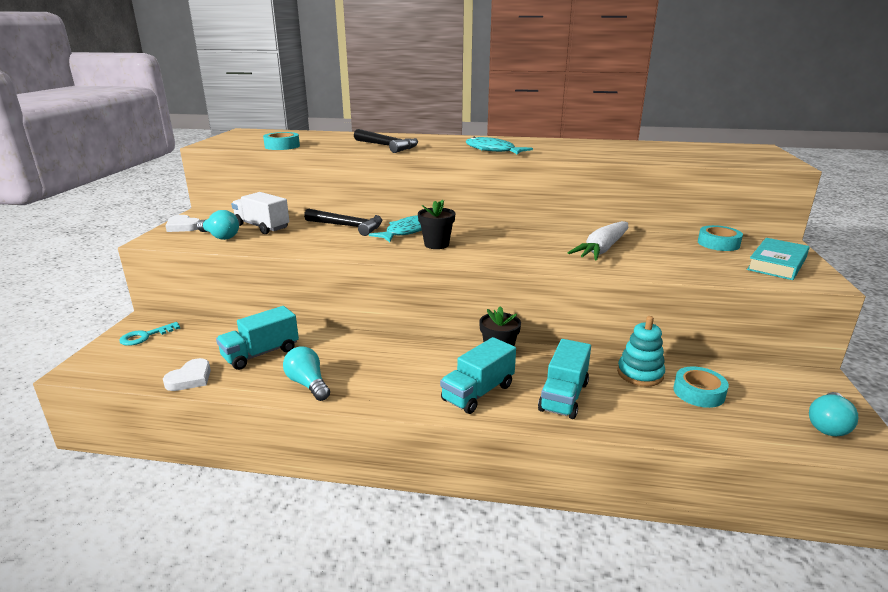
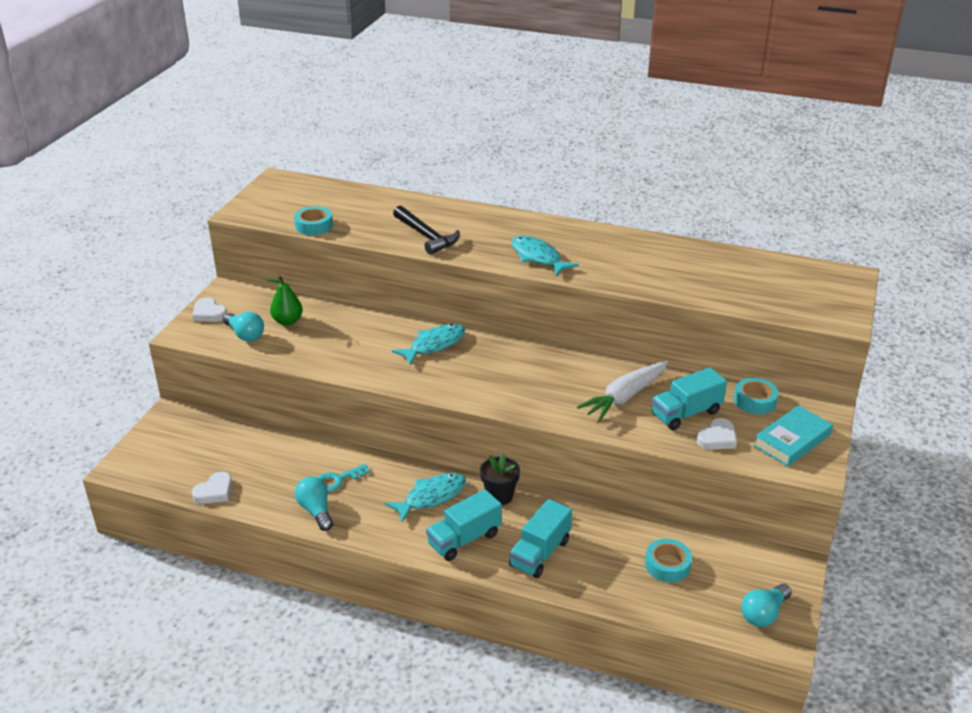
camera: 10 degrees right, 10 degrees up
turquoise key [119,322,180,346] -> turquoise key moved to [317,464,370,492]
turquoise truck [216,306,299,370] -> turquoise truck moved to [652,367,727,430]
white truck [231,192,289,234] -> green pear [266,275,303,326]
black hammer [304,209,382,236] -> none
black flower pot [418,200,455,249] -> none
turquoise stacking toy [617,316,665,386] -> none
none -> turquoise fish [385,473,466,523]
none -> white heart [697,418,737,450]

